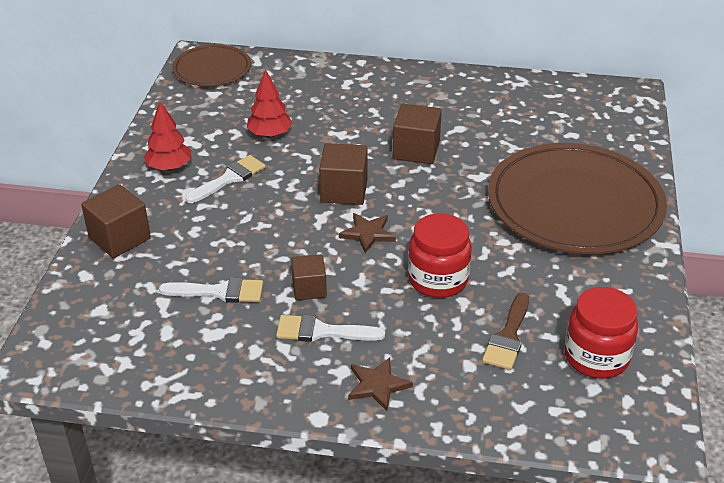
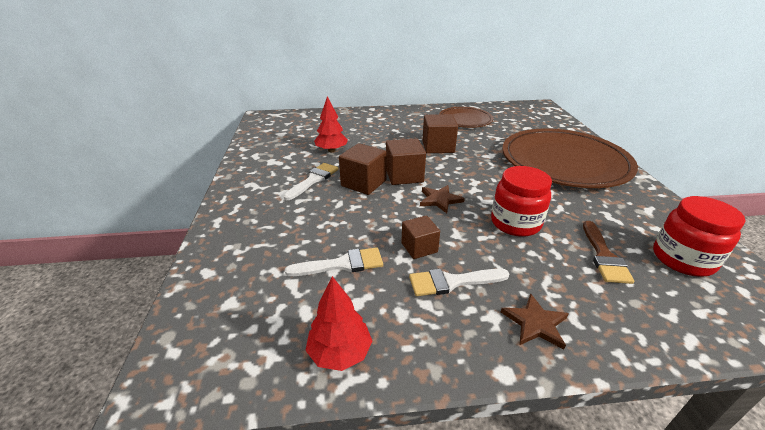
camera: 15 degrees left, 5 degrees down
brown cube [81,184,151,258] -> brown cube moved to [339,143,387,195]
red tree [144,102,191,171] -> red tree moved to [305,276,372,371]
brown plate [172,44,251,87] -> brown plate moved to [439,107,493,128]

